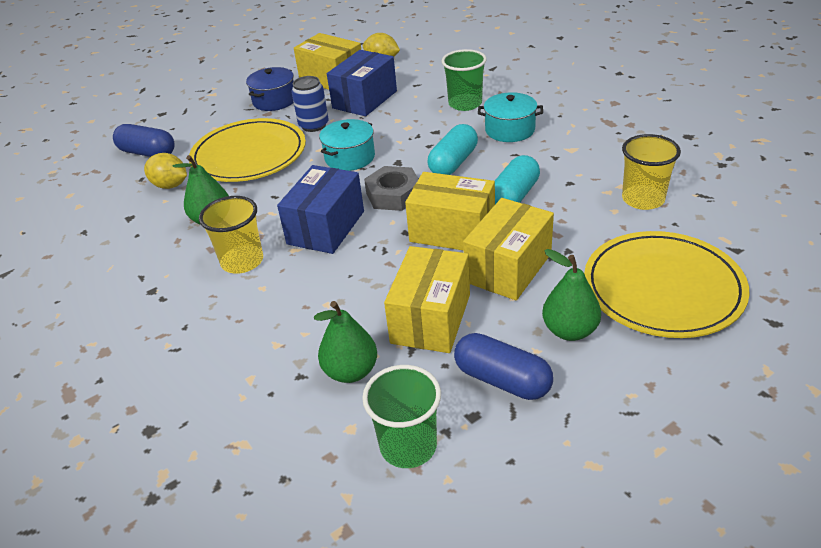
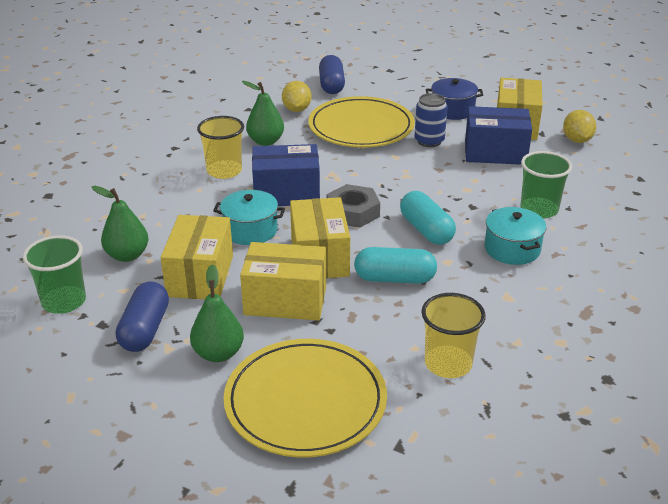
camera: 60 degrees right, 5 degrees down
turquoise pot [319,119,375,171] -> turquoise pot moved to [213,190,285,245]
yellow box [384,246,470,353] -> yellow box turned 75 degrees counterclockwise [161,215,233,299]
turquoise capsule [428,124,478,175] -> turquoise capsule turned 60 degrees clockwise [400,191,456,245]

